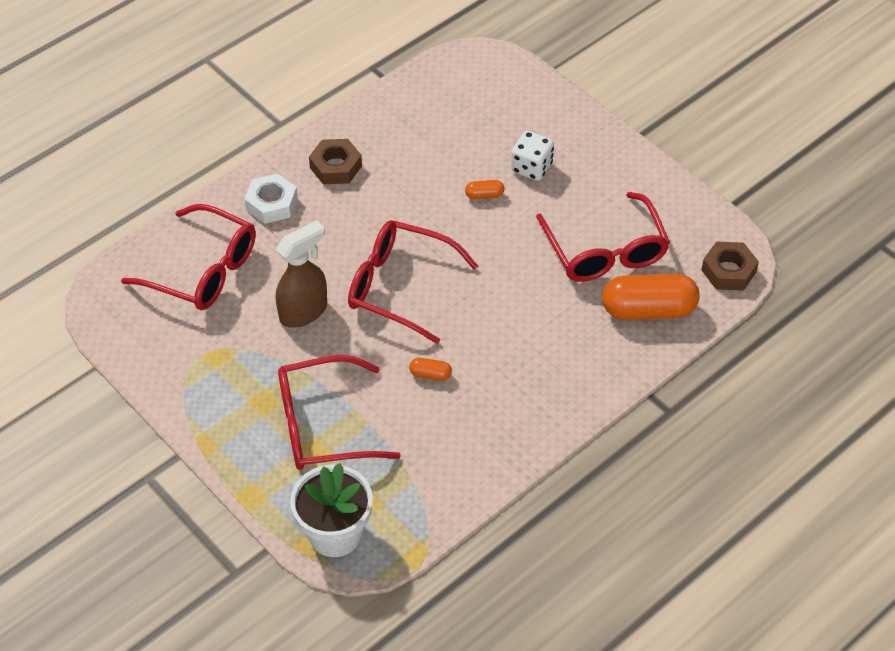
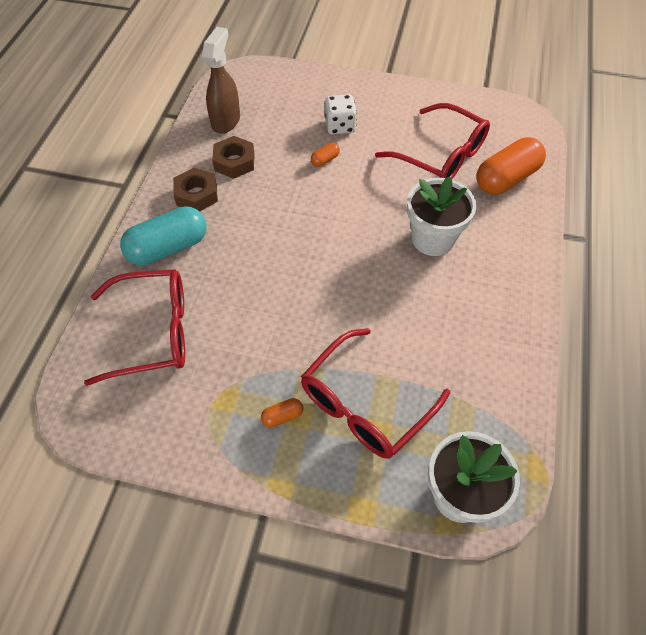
camera: 35 degrees left, 5 degrees up
white nut [244,174,298,224] -> turquoise capsule [120,206,207,265]
brown spray bottle [276,220,327,328] -> brown spray bottle moved to [202,27,240,134]
red glasses [348,220,478,344] -> none
orange capsule [409,358,452,381] -> orange capsule moved to [261,398,303,428]
brown nut [701,241,759,291] -> brown nut moved to [212,136,255,179]
none -> white flower pot [407,176,476,256]

